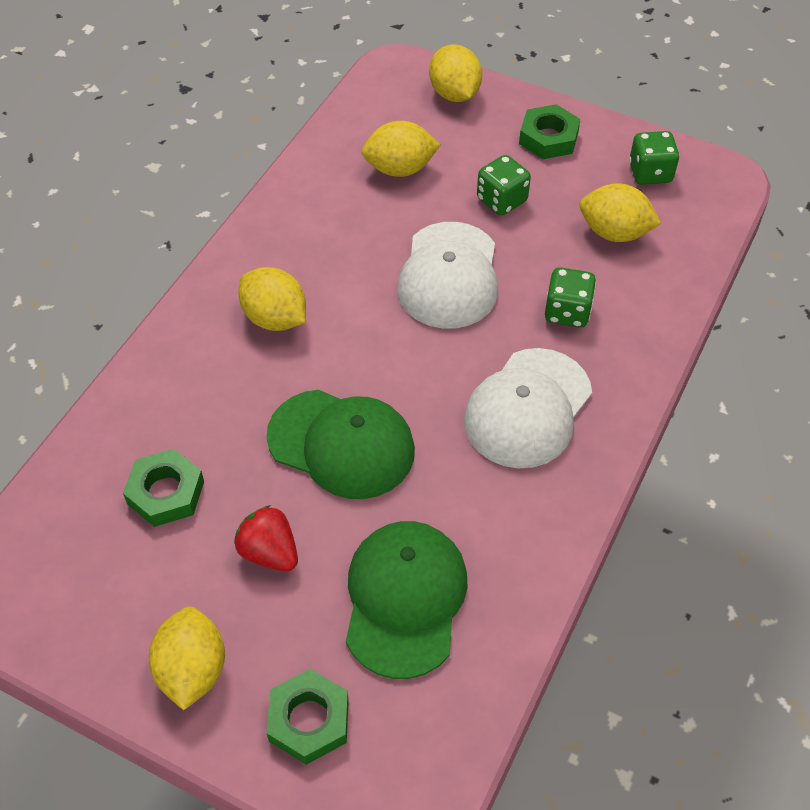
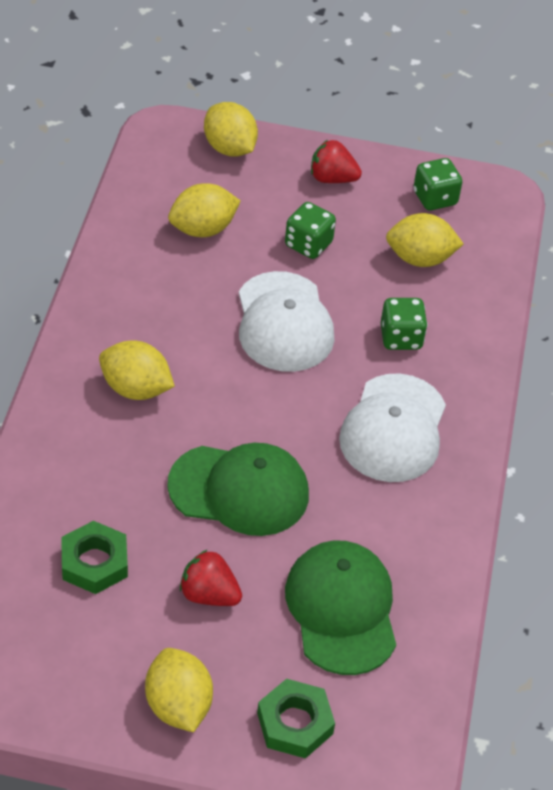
camera: 20 degrees left, 5 degrees down
green nut [519,104,580,159] -> red strawberry [311,140,362,183]

